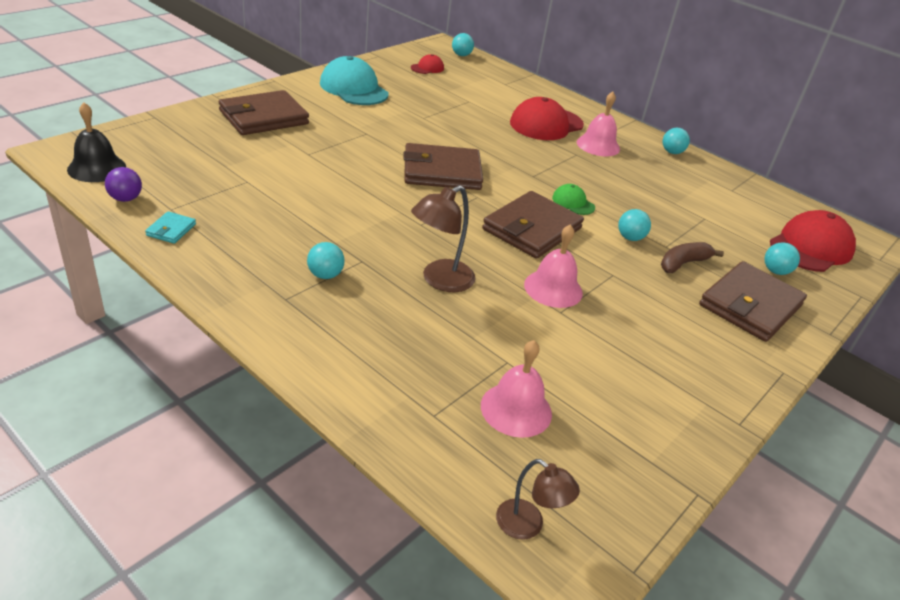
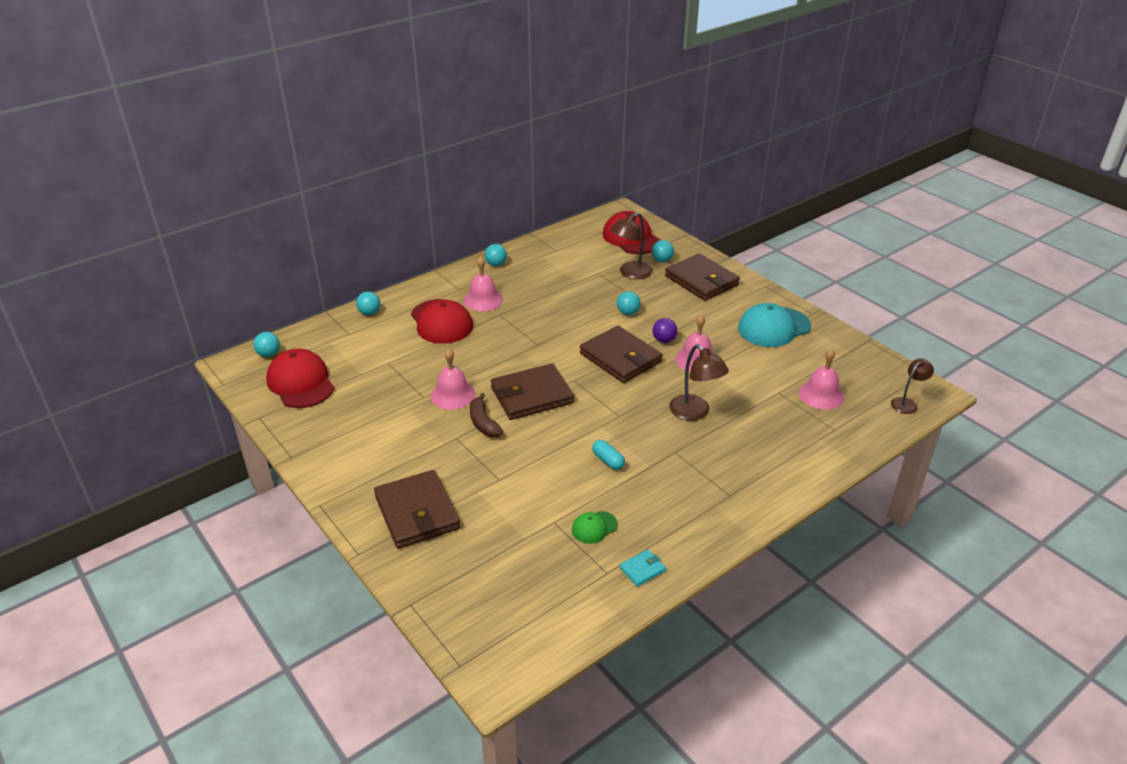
camera: 75 degrees left, 0 degrees up
black bell [67,102,126,182] -> none
purple ball [105,167,142,202] -> purple ball moved to [652,318,677,343]
turquoise wallet [145,211,196,244] -> turquoise wallet turned 60 degrees counterclockwise [620,549,666,587]
turquoise ball [307,242,345,279] -> turquoise ball moved to [356,291,380,315]
turquoise cap [320,56,389,105] -> turquoise cap moved to [738,303,811,347]
brown wallet [403,143,483,190] -> brown wallet turned 60 degrees clockwise [491,363,574,420]
red cap [411,54,444,74] -> red cap [266,349,334,408], size x2.03
green cap [552,184,595,215] -> green cap moved to [572,511,618,544]
brown banana [661,242,724,273] -> brown banana moved to [470,393,503,437]
none -> pink bell [431,348,475,410]
none -> turquoise capsule [592,440,625,470]
none -> brown lamp [610,212,653,279]

